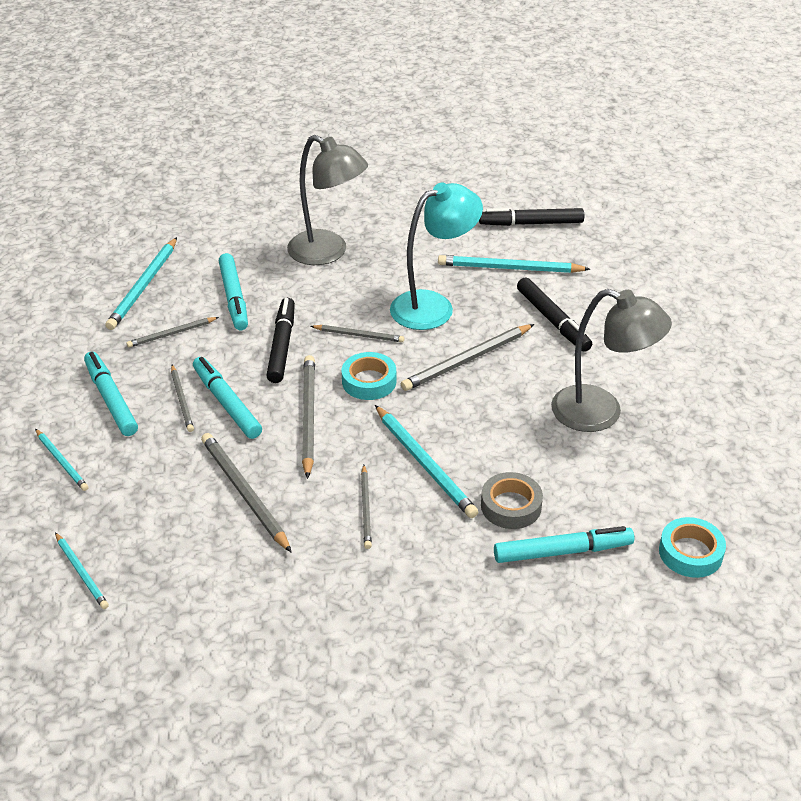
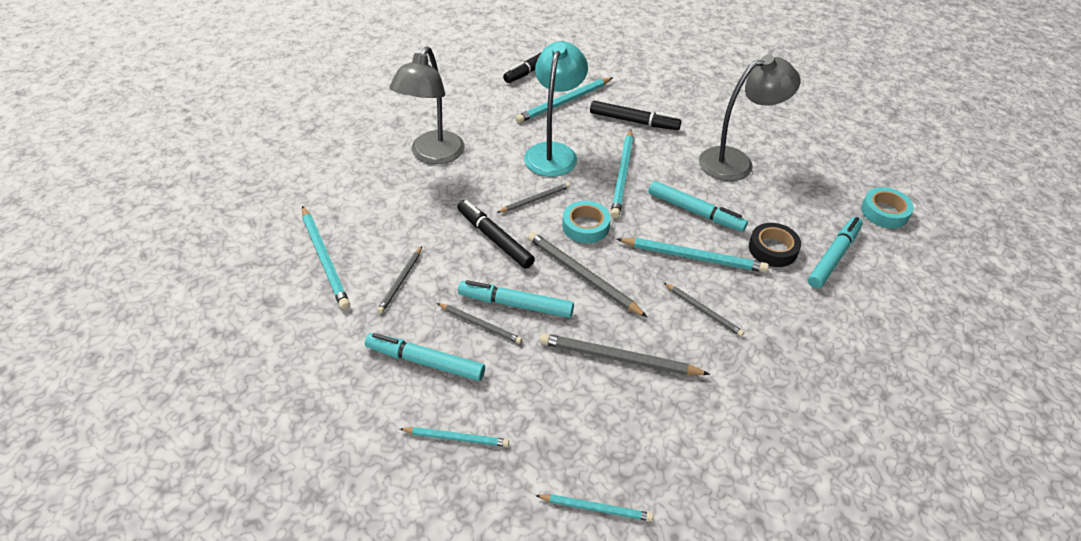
camera: 45 degrees left, 5 degrees up
turquoise marker [219,253,248,330] -> turquoise marker moved to [649,181,748,232]
grey lamp [287,135,368,265] -> grey lamp turned 120 degrees clockwise [389,47,465,164]
grey pencil [401,324,534,391] -> turquoise pencil [610,129,633,218]
grey tape [481,472,543,529] -> black tape [749,223,801,267]

